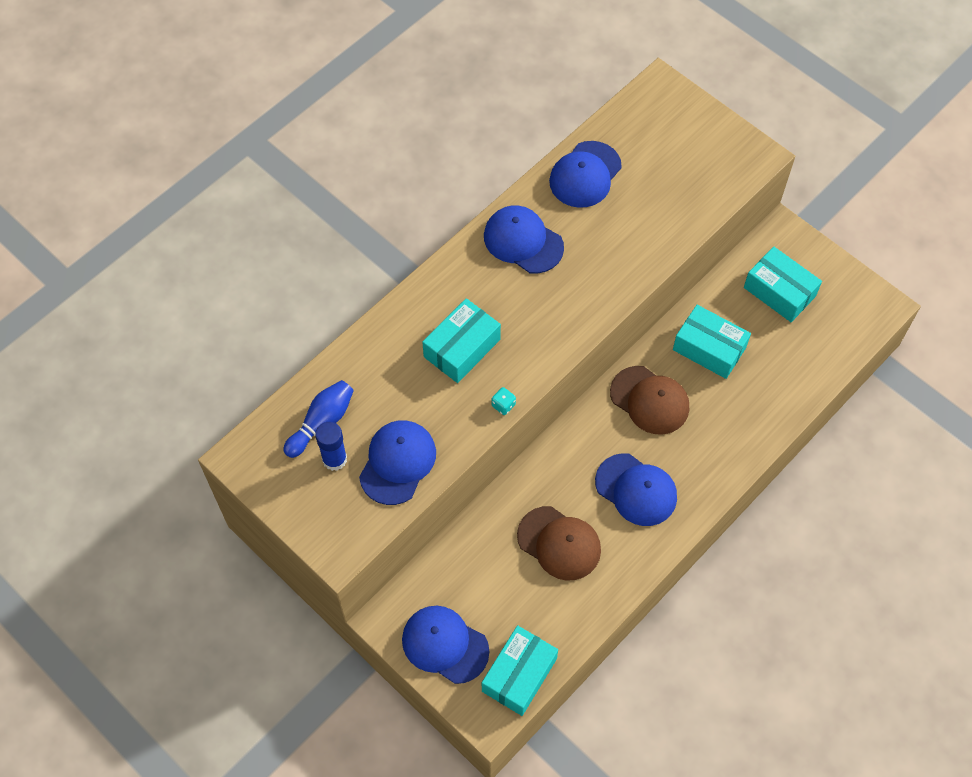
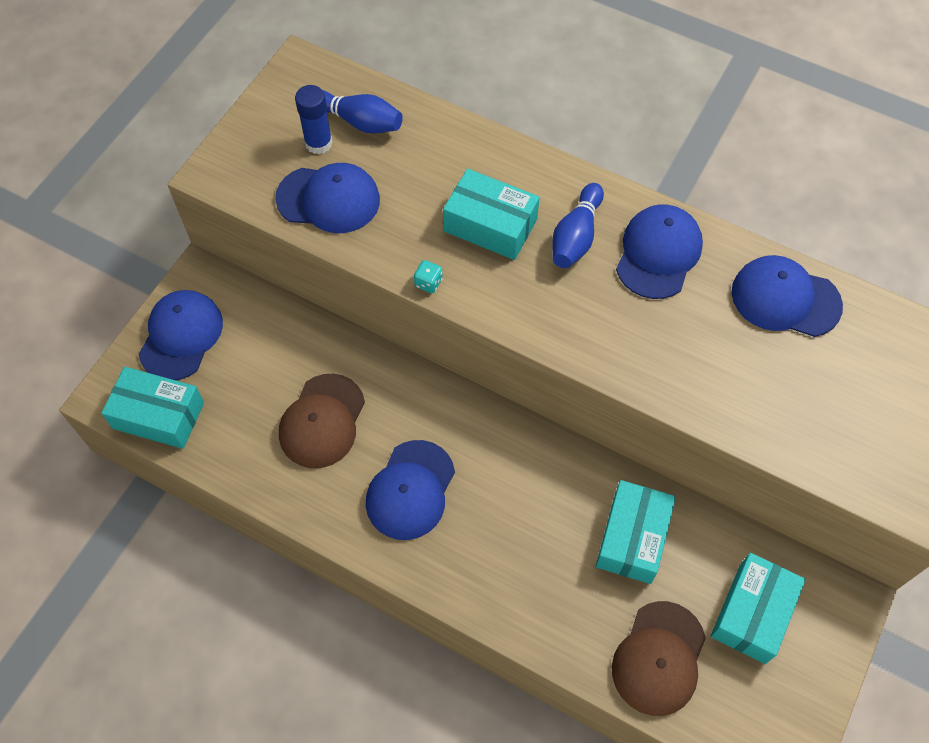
camera: 75 degrees right, 0 degrees up
brown cap [610,366,689,434] -> brown cap moved to [612,601,706,716]
none -> blue bowling pin [552,183,604,268]

